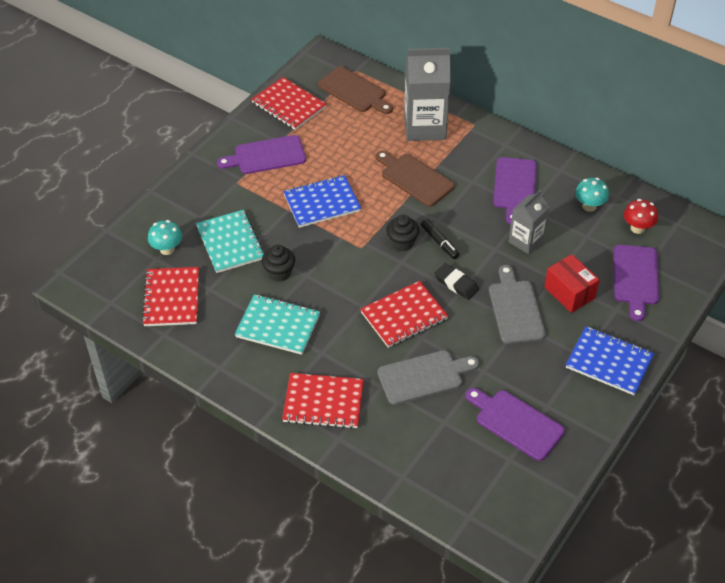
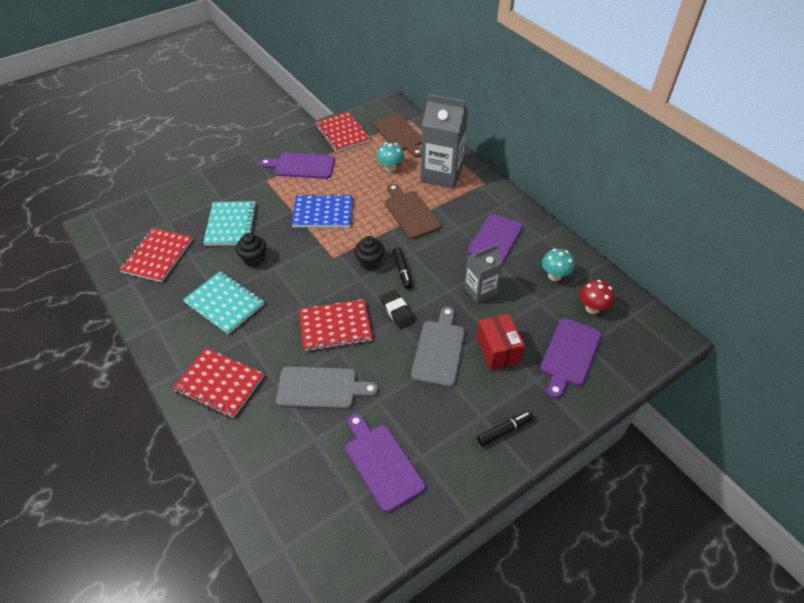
camera: 20 degrees right, 0 degrees up
turquoise mushroom [148,220,182,255] -> turquoise mushroom moved to [377,143,404,172]
blue notebook [566,326,654,395] -> black marker [477,411,533,446]

